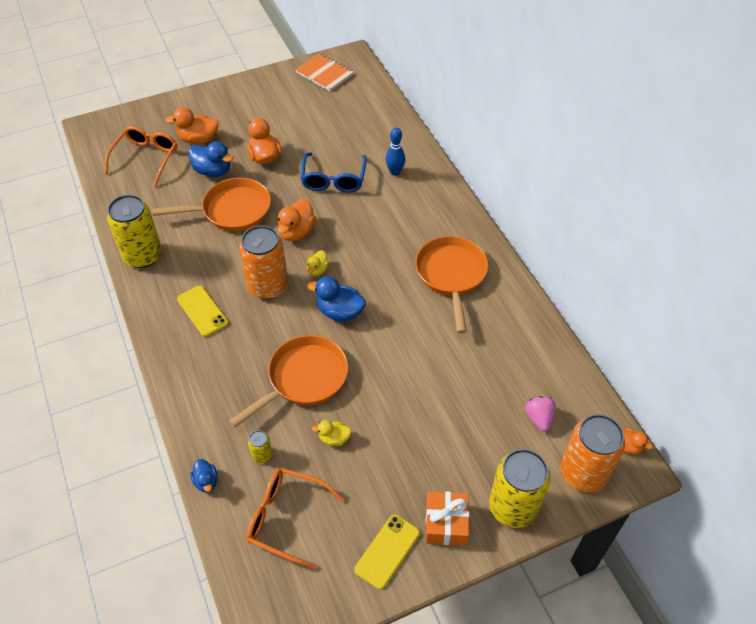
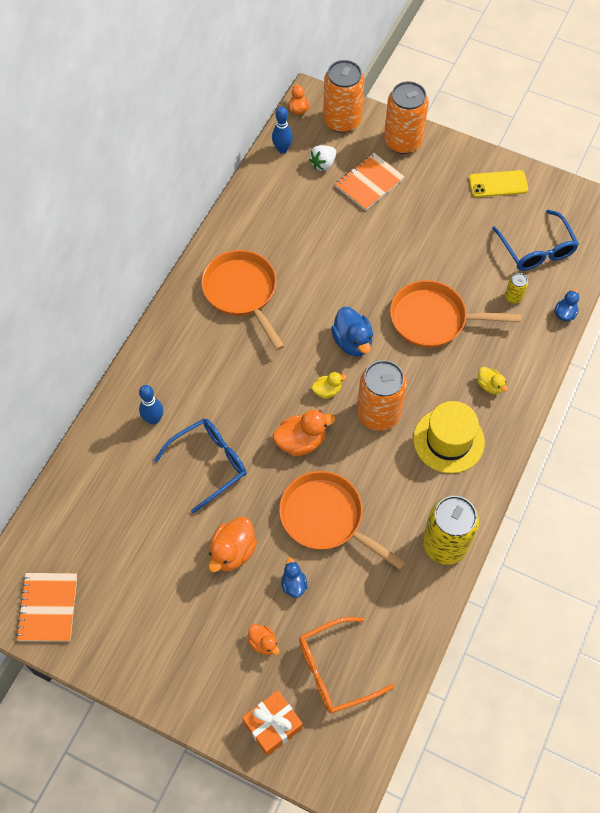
camera: 130 degrees left, 10 degrees up
orange duck [166,107,219,144] -> orange duck [248,624,280,655], size x0.59
yellow phone [177,286,228,337] -> yellow hat [413,401,485,473]
blue duck [188,142,233,177] -> blue duck [281,558,308,597], size x0.59
orange glasses [246,468,344,570] -> blue glasses [492,209,579,271]
yellow duck [312,420,352,446] -> yellow duck moved to [478,367,508,394]
orange pan [415,236,488,333] -> orange pan turned 105 degrees clockwise [201,250,285,350]
orange gift [425,491,469,546] -> orange gift moved to [242,691,303,756]
yellow can [489,449,551,528] -> orange can [384,81,429,154]
pink strawberry [525,396,556,431] -> white strawberry [309,145,336,171]
none -> blue bowling pin [272,106,293,154]
none -> orange notebook [335,153,405,211]

